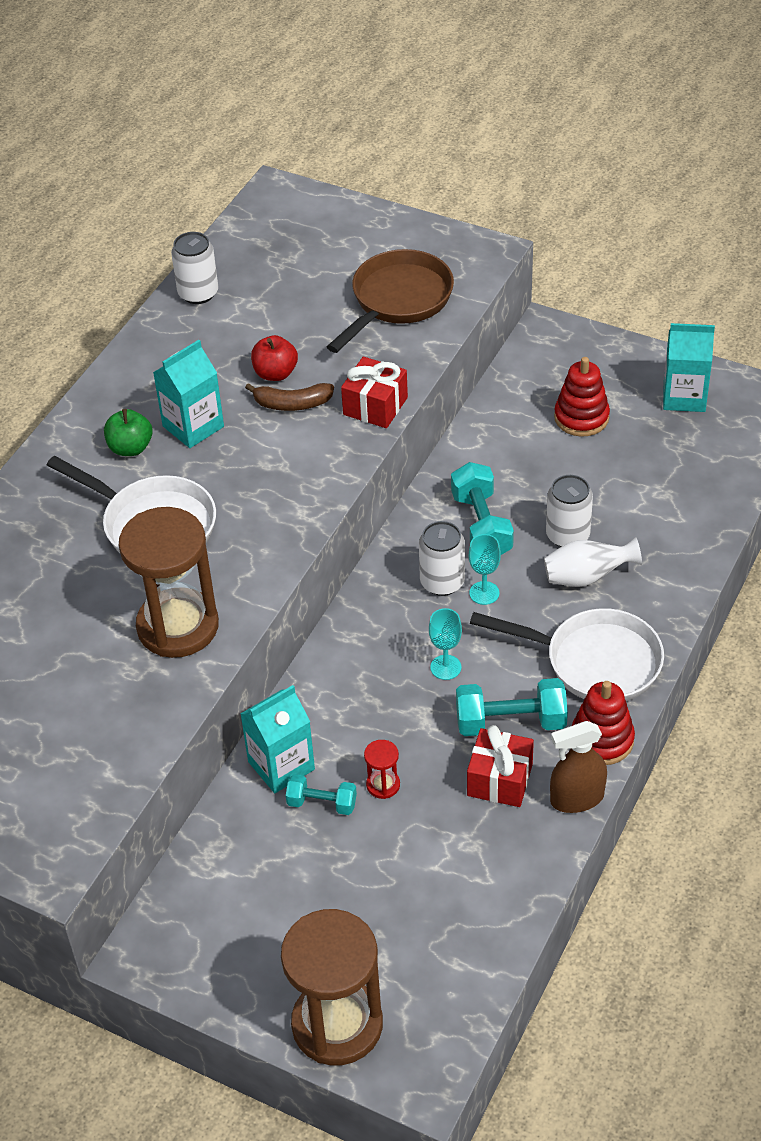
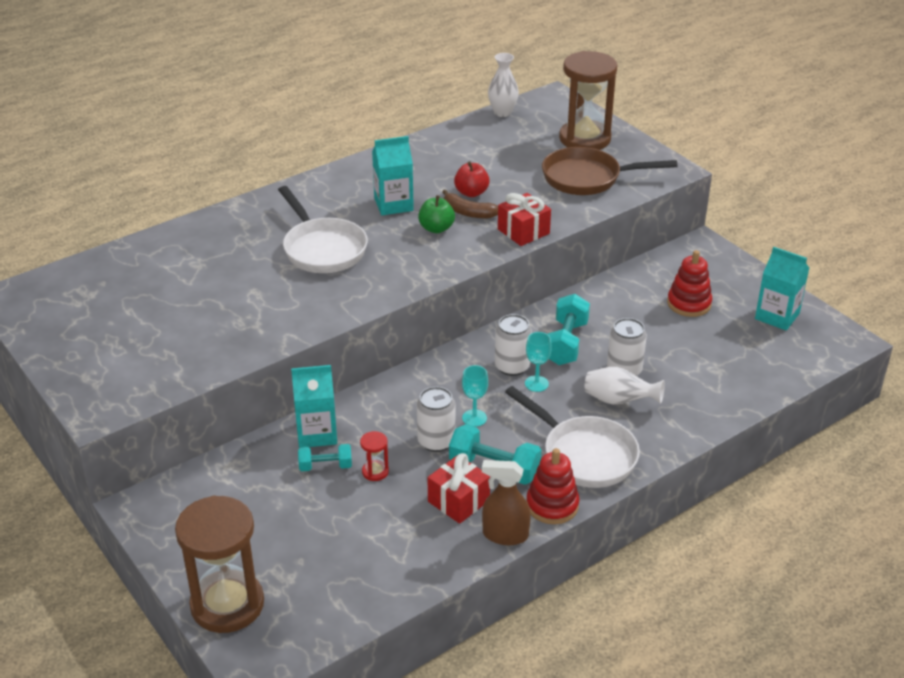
camera: 25 degrees right, 10 degrees down
green apple [104,409,152,456] -> green apple moved to [418,195,455,233]
brown hourglass [119,507,219,658] -> brown hourglass moved to [559,51,618,150]
white can [171,232,218,304] -> white can moved to [417,387,456,452]
turquoise dumbbell [286,774,357,815] -> turquoise dumbbell turned 45 degrees counterclockwise [298,444,352,471]
brown pan [327,249,454,353] -> brown pan turned 150 degrees counterclockwise [542,147,677,195]
none -> white vase [488,53,519,117]

